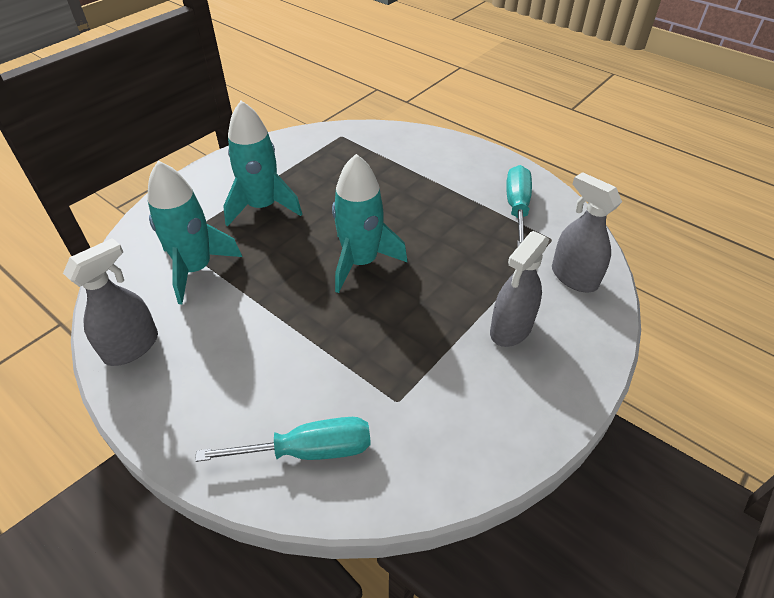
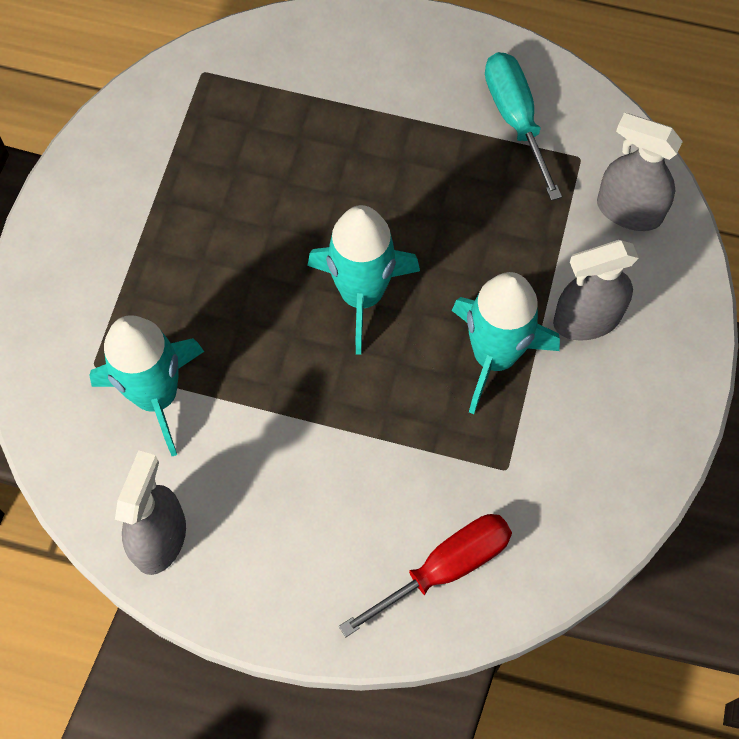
camera: 25 degrees left, 20 degrees up
turquoise screwdriver [195,417,371,462] -> red screwdriver [339,514,512,637]
turquoise rocket [223,101,302,227] -> turquoise rocket moved to [452,272,560,414]
grey spray bottle [490,231,549,347] -> grey spray bottle turned 60 degrees clockwise [553,240,639,341]

